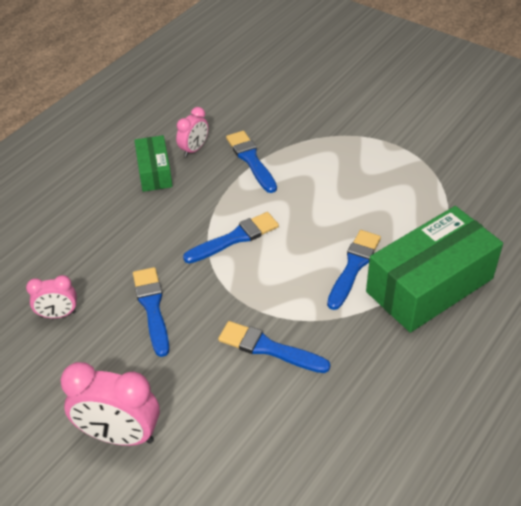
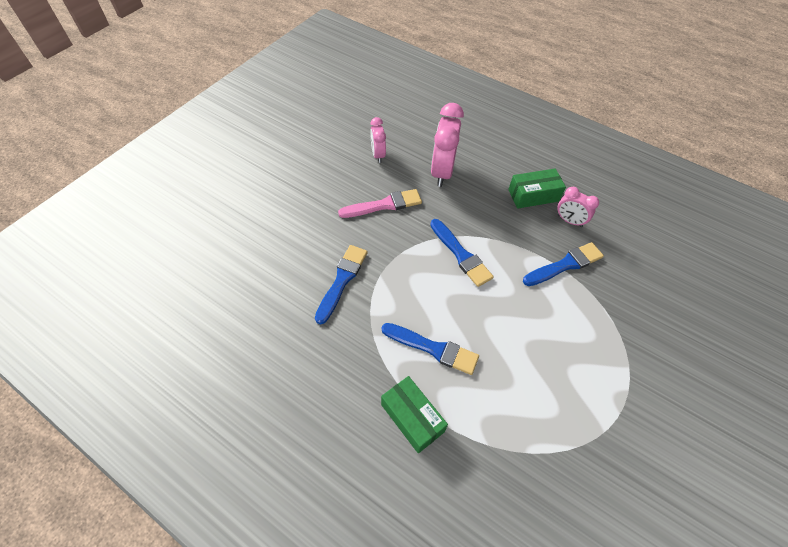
camera: 85 degrees right, 10 degrees up
pink clock [60,362,160,446] -> pink clock moved to [431,103,464,187]
blue brush [133,267,169,357] -> pink brush [338,189,422,218]
green box [366,206,503,333] -> green box [381,376,448,454], size x0.52

